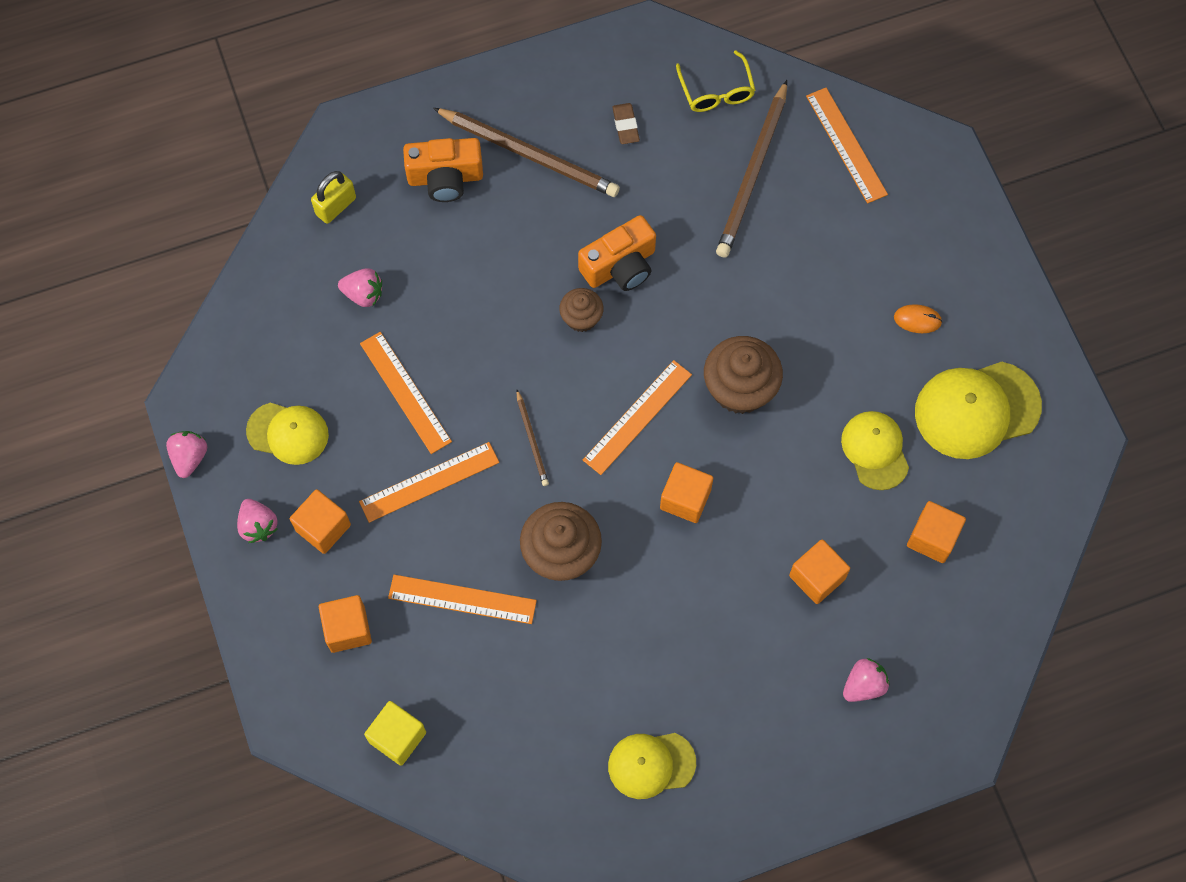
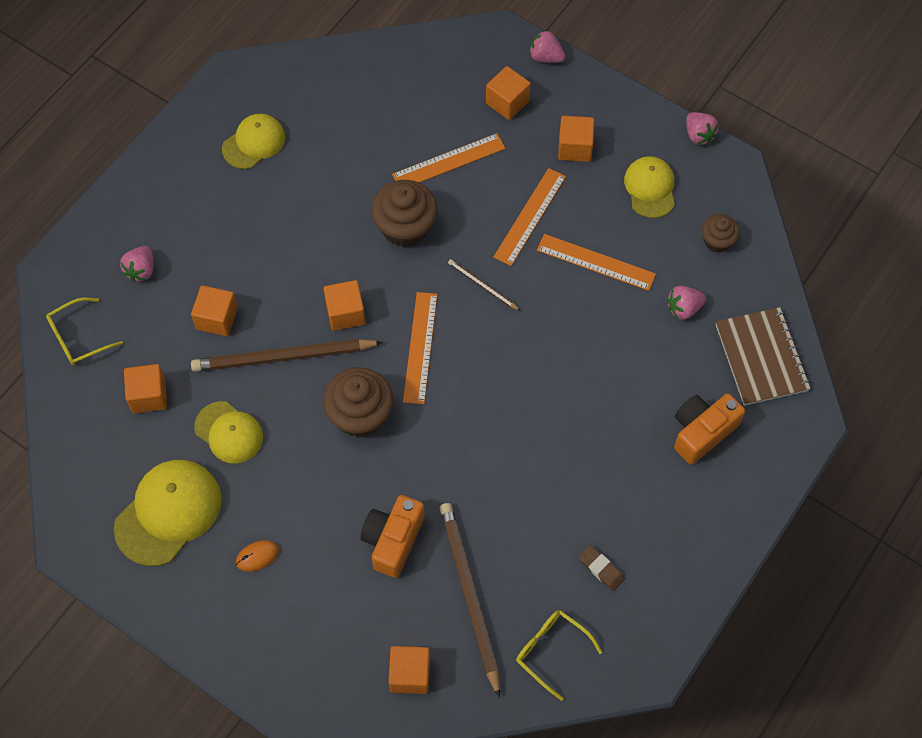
camera: 145 degrees right, 5 degrees down
pink strawberry [237,499,278,543] -> pink strawberry moved to [529,30,565,63]
yellow cap [246,403,329,465] -> yellow cap turned 105 degrees clockwise [624,156,675,218]
yellow padlock [311,171,356,224] -> brown notebook [716,307,811,406]
yellow cube [364,701,426,766] -> none
brown pencil [433,108,620,197] -> brown pencil moved to [191,339,383,372]
brown cupcake [559,288,603,332] -> brown cupcake moved to [702,214,740,253]
orange camera [578,215,656,291] -> orange camera moved to [360,495,425,578]
orange ruler [806,88,888,204] -> orange cube [389,646,430,694]
none -> yellow glasses [46,297,123,365]

